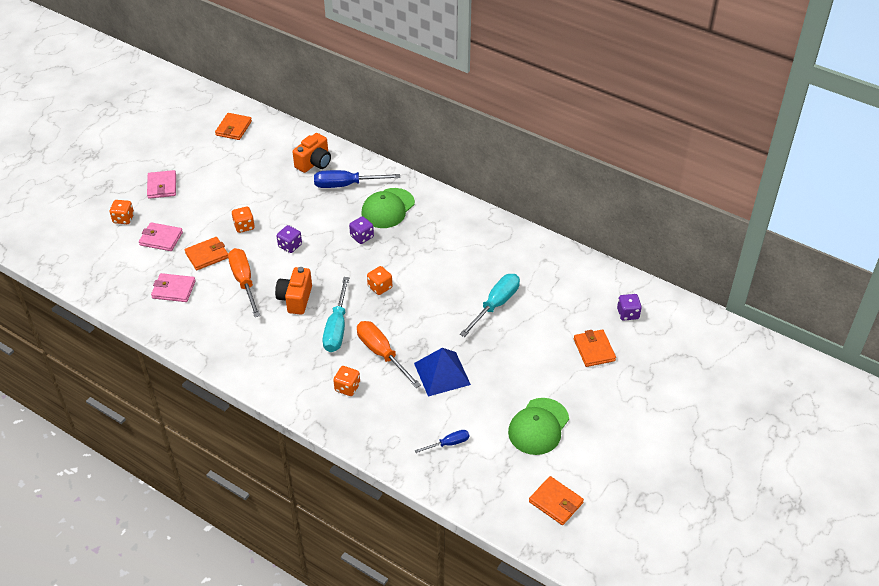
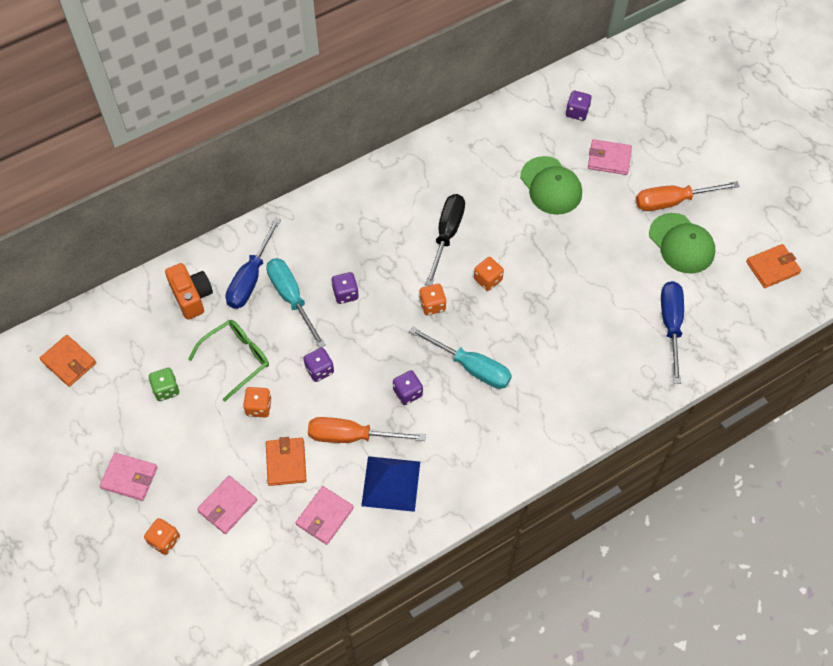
camera: 65 degrees left, 15 degrees up
orange camera [275,267,312,315] -> purple dice [393,370,423,405]
orange dice [333,366,360,396] -> orange dice moved to [474,257,504,291]
orange screwdriver [357,321,421,388] -> orange screwdriver moved to [636,181,740,211]
green cap [362,188,415,228] -> green cap moved to [520,156,582,215]
blue pyramid [414,348,471,396] -> blue pyramid moved to [361,456,420,512]
blue screwdriver [415,430,469,453] -> blue screwdriver [661,281,684,384], size x1.84
turquoise screwdriver [460,274,520,337] -> turquoise screwdriver moved to [266,258,326,348]
orange wallet [574,329,616,367] -> pink wallet [588,139,632,175]
none -> green dice [149,368,179,401]
none -> green glasses [188,320,269,402]
none -> black screwdriver [425,194,465,286]

